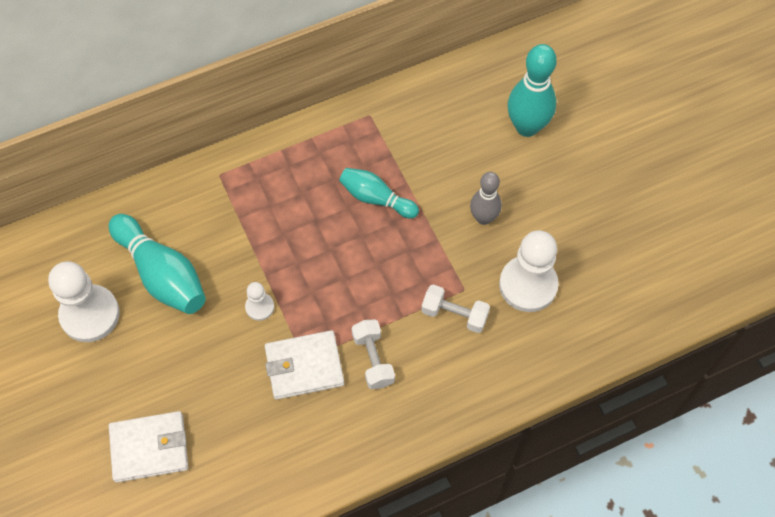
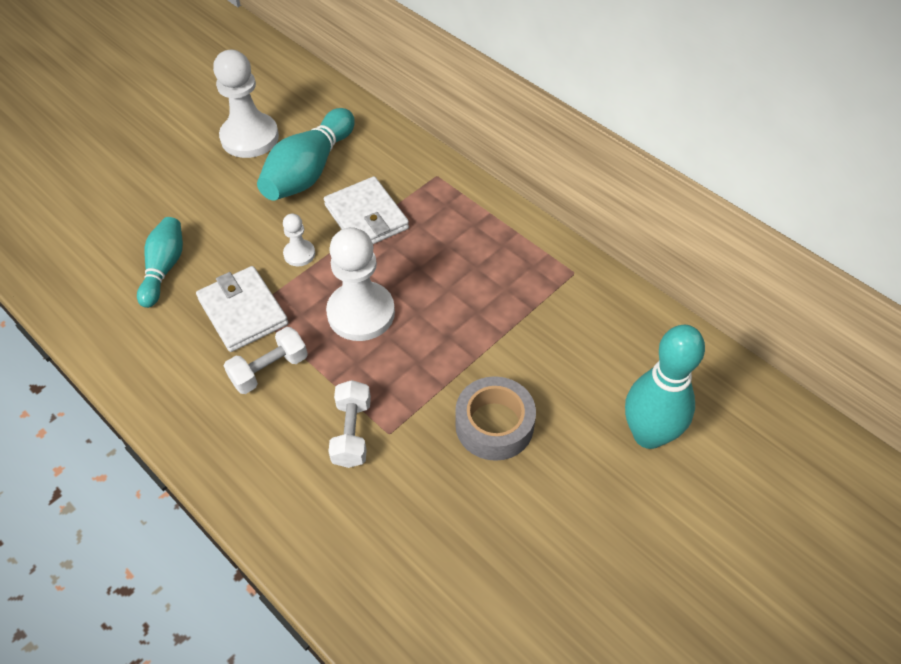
camera: 70 degrees right, 10 degrees down
white wallet [109,411,188,483] -> white wallet moved to [324,176,409,244]
turquoise bowling pin [339,168,419,219] -> turquoise bowling pin moved to [137,217,183,308]
grey bowling pin [470,172,502,225] -> grey tape [455,376,536,461]
white pawn [499,230,559,312] -> white pawn moved to [326,227,395,341]

